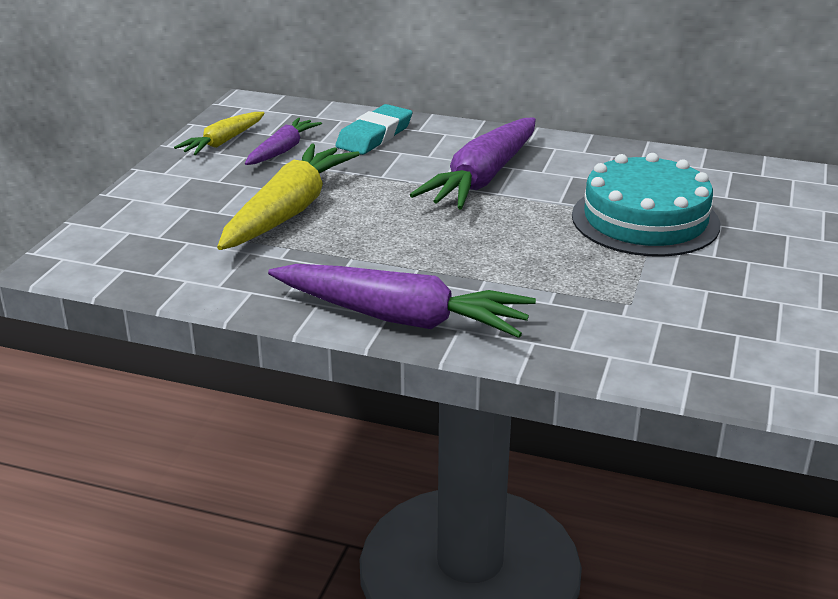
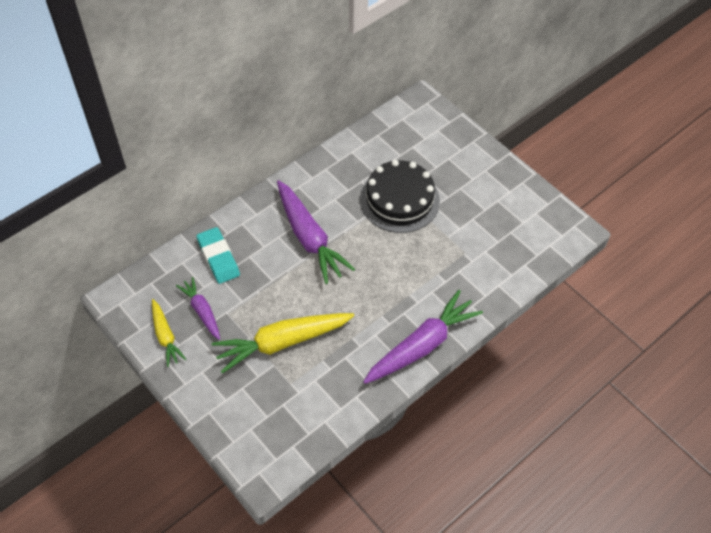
camera: 60 degrees left, 25 degrees up
yellow carrot [217,144,360,250] -> yellow carrot turned 75 degrees counterclockwise [212,313,354,374]
turquoise cake [572,153,720,257] -> black cake [360,160,440,233]

